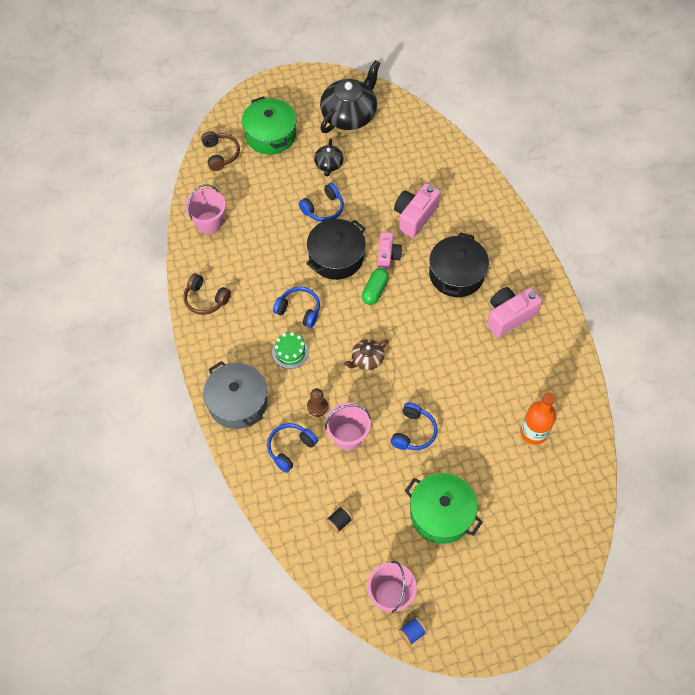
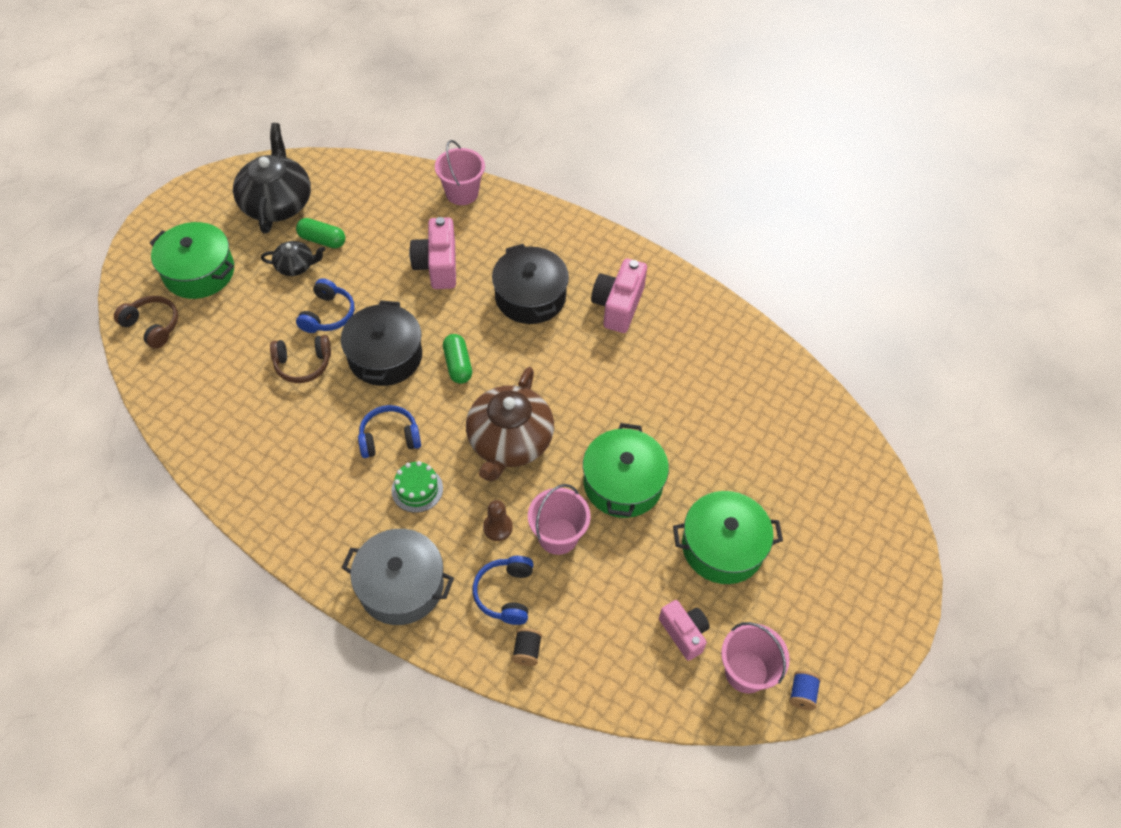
camera: 40 degrees left, 5 degrees down
brown headphones [183,273,231,315] -> brown headphones moved to [270,335,331,383]
pink bucket [185,184,226,234] -> pink bucket moved to [435,140,485,205]
black teapot [314,139,344,176] -> black teapot turned 60 degrees counterclockwise [261,241,326,276]
black spool [325,506,353,534] -> black spool moved to [512,628,542,666]
brown teapot [344,339,389,370] -> brown teapot [466,367,554,481], size x1.97
pink camera [377,232,402,270] -> pink camera moved to [659,600,710,661]
blue headphones [391,402,437,450] -> green pot [583,423,669,518]
orange bottle [520,392,556,445] -> none
none -> green capsule [296,218,345,248]

